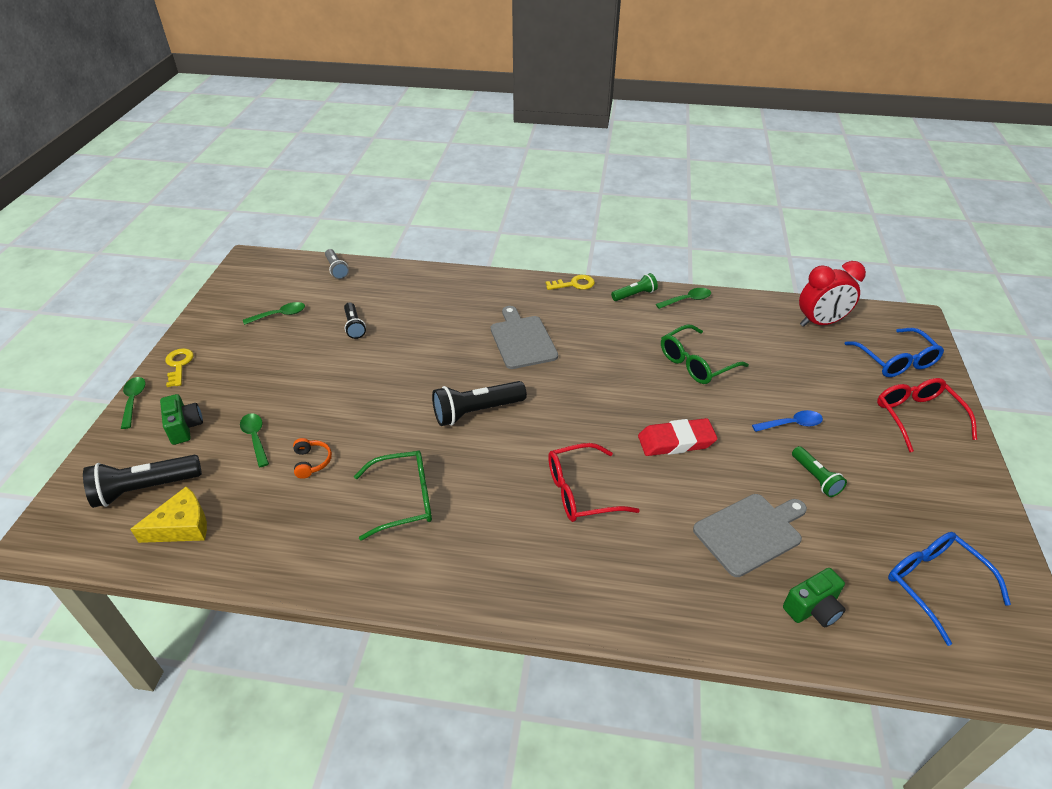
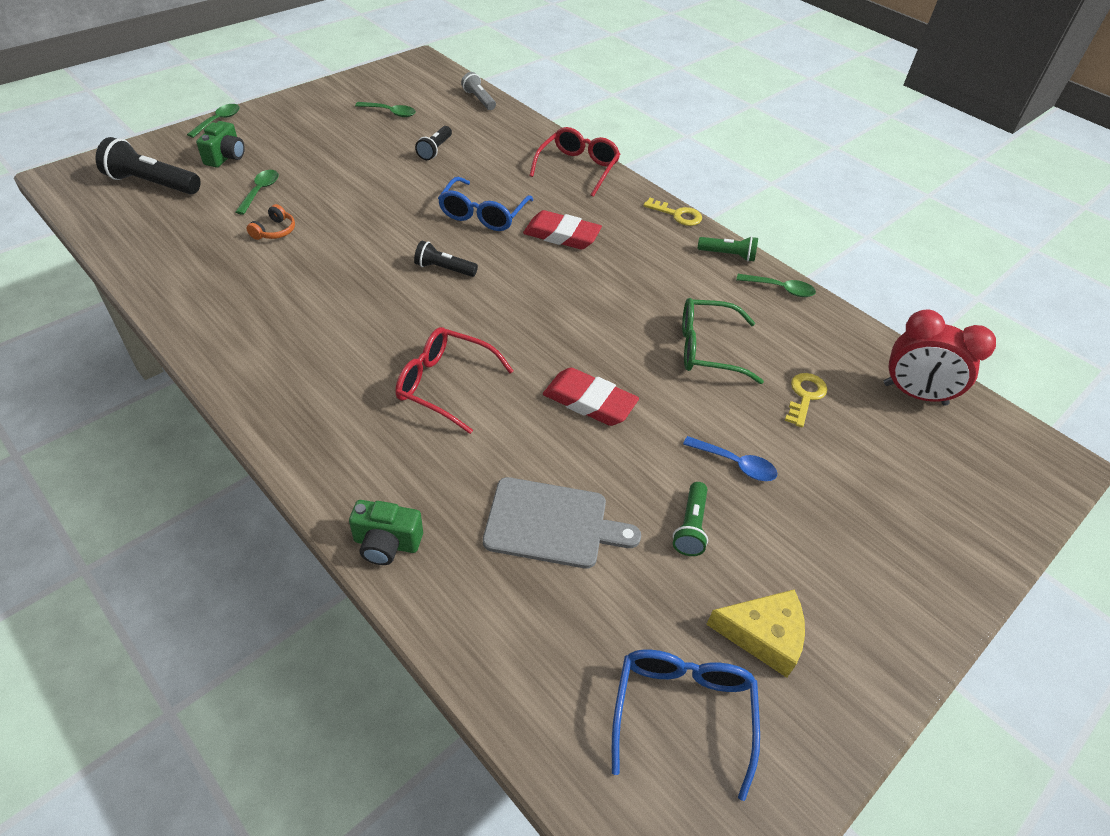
camera: 35 degrees right, 5 degrees up
yellow cheese [130,486,207,543] -> yellow cheese moved to [706,589,805,678]
yellow key [165,348,193,387] -> yellow key moved to [785,373,827,427]
grey flashlight [325,249,349,279] -> grey flashlight turned 135 degrees clockwise [461,72,496,110]
green glasses [354,451,432,541] -> none
black flashlight [432,381,527,426] -> black flashlight [414,241,478,277], size x0.60
grey cutting board [491,306,558,369] -> red eraser [523,210,602,250]
green camera [783,568,845,627] -> green camera moved to [349,500,423,565]
blue glasses [844,328,944,377] -> blue glasses moved to [438,177,533,231]
red glasses [877,378,977,452] -> red glasses moved to [529,127,620,197]

